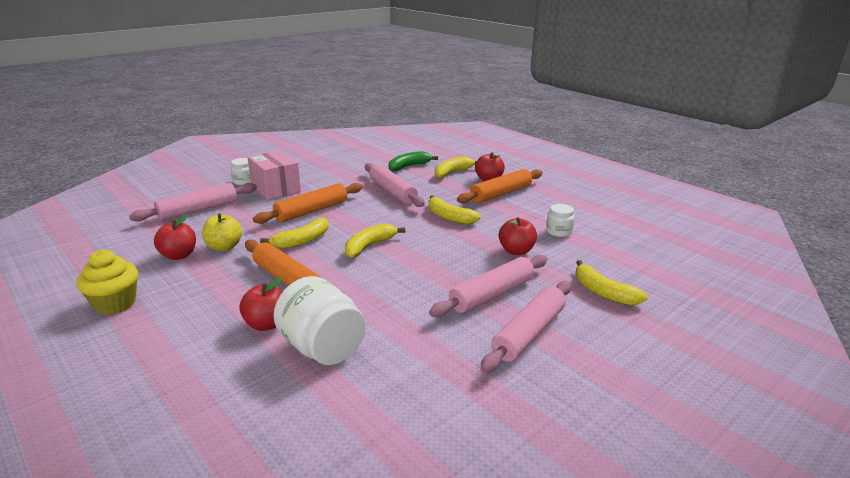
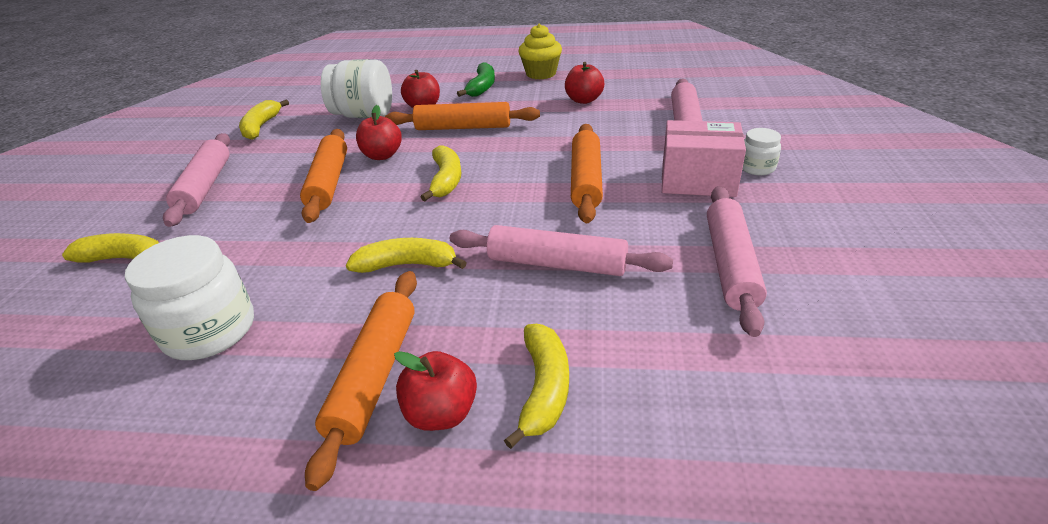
camera: 140 degrees right, 10 degrees up
yellow apple [202,213,242,251] -> none
yellow banana [260,217,328,249] -> yellow banana moved to [239,99,289,140]
green banana [389,151,438,171] -> green banana moved to [457,62,495,97]
pink rolling pin [429,255,547,317] -> pink rolling pin moved to [707,186,767,337]
red apple [499,217,537,255] -> red apple moved to [356,105,402,160]
white jar [546,204,574,237] -> white jar [125,235,254,360], size x1.90
none -> orange rolling pin [300,129,347,223]

